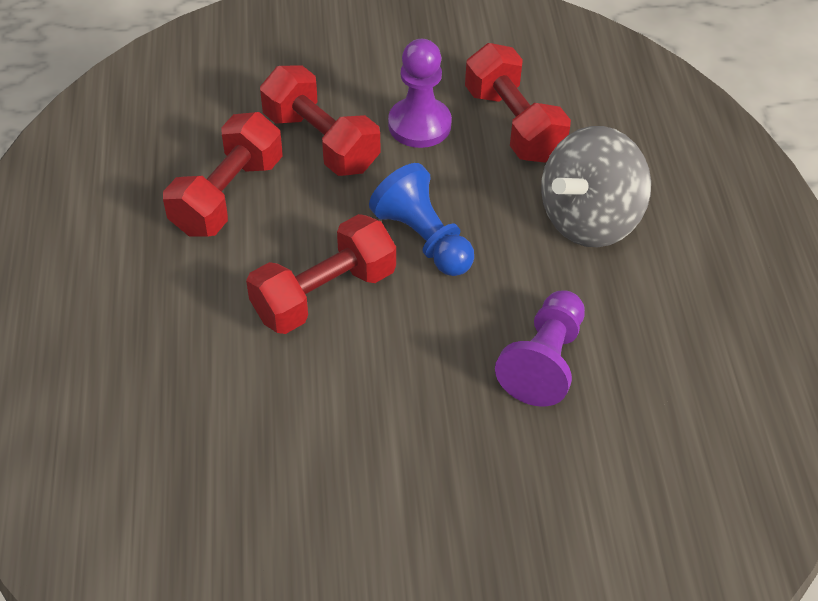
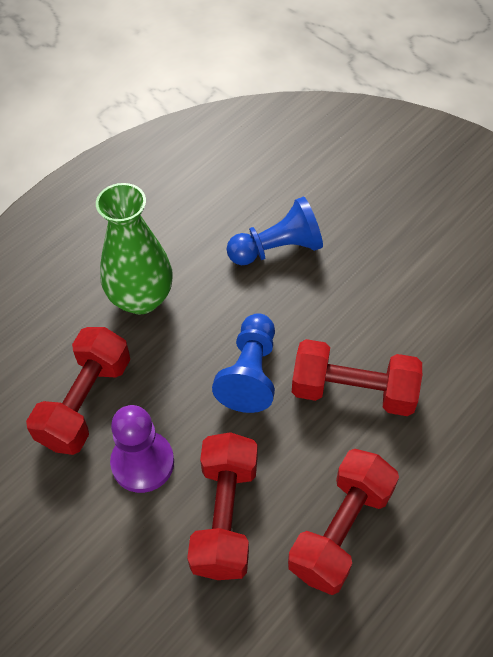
camera: 130 degrees left, 5 degrees up
red dumbbell [163,112,283,237] -> red dumbbell turned 45 degrees counterclockwise [288,449,399,595]
purple pawn [495,290,585,407] -> blue pawn [227,196,323,265]
grey spinning top [541,126,651,247] -> green vase [96,183,173,314]

